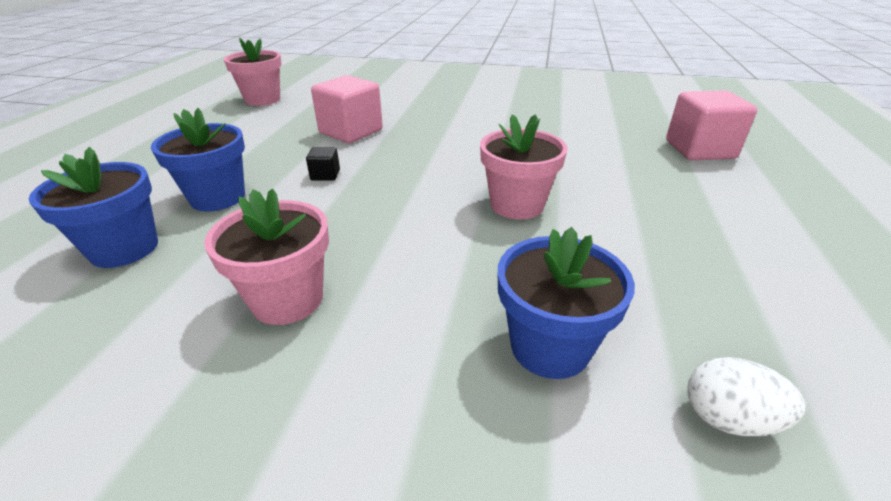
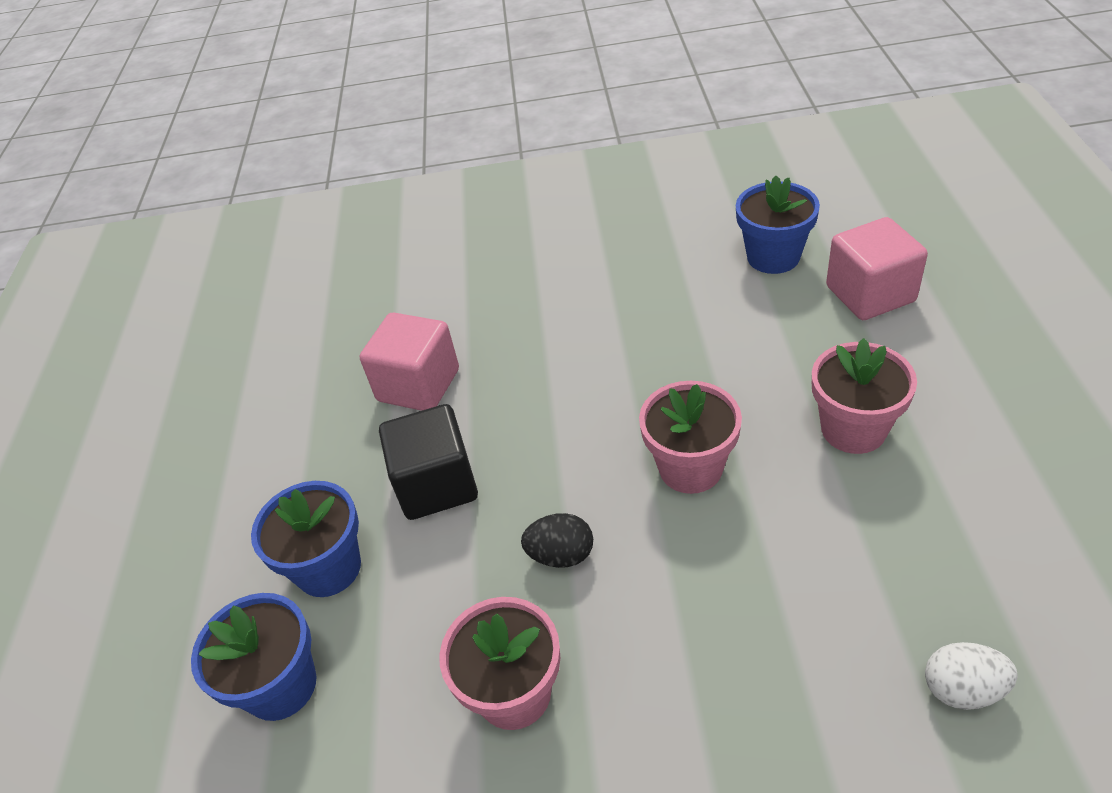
camera: 10 degrees left, 10 degrees up
pink flower pot [224,38,282,106] -> pink flower pot moved to [812,338,917,454]
black cube [306,147,340,181] -> black cube [379,404,478,520], size x2.22
blue flower pot [498,227,635,379] -> blue flower pot moved to [736,176,820,274]
none -> black egg [521,513,593,568]

